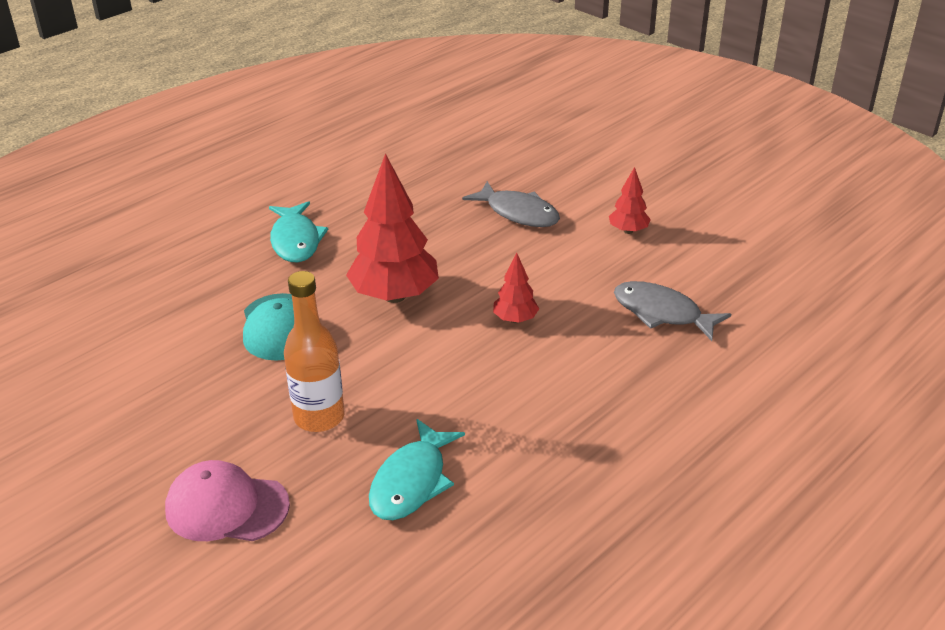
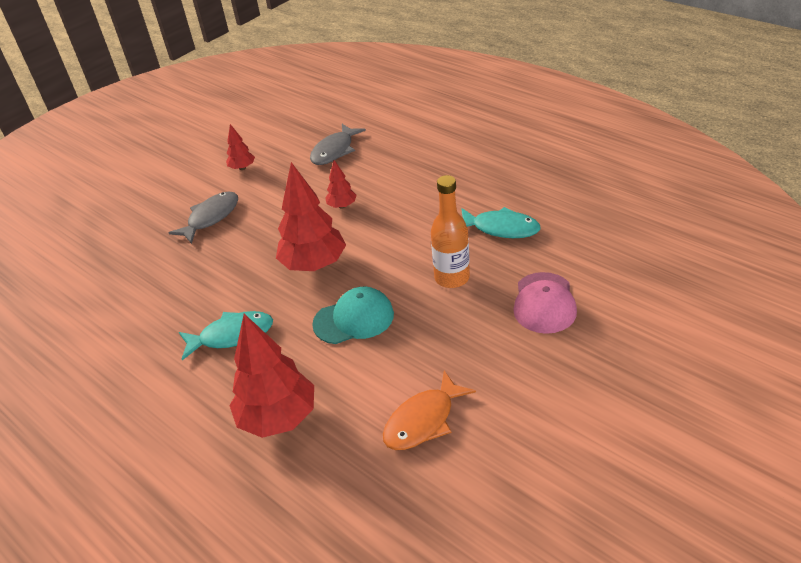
camera: 90 degrees left, 5 degrees up
none -> red tree [229,314,314,438]
none -> orange fish [383,371,476,450]

